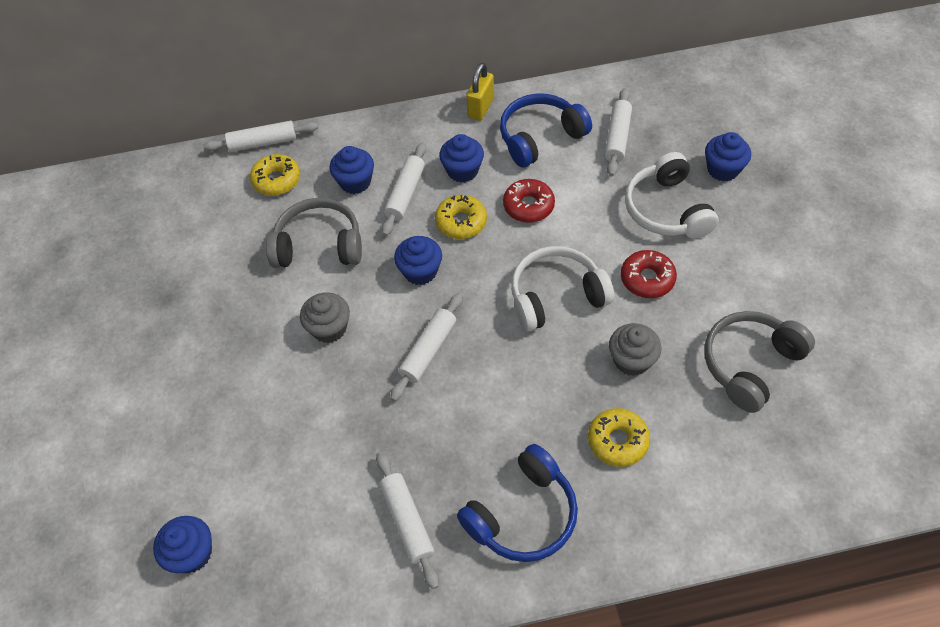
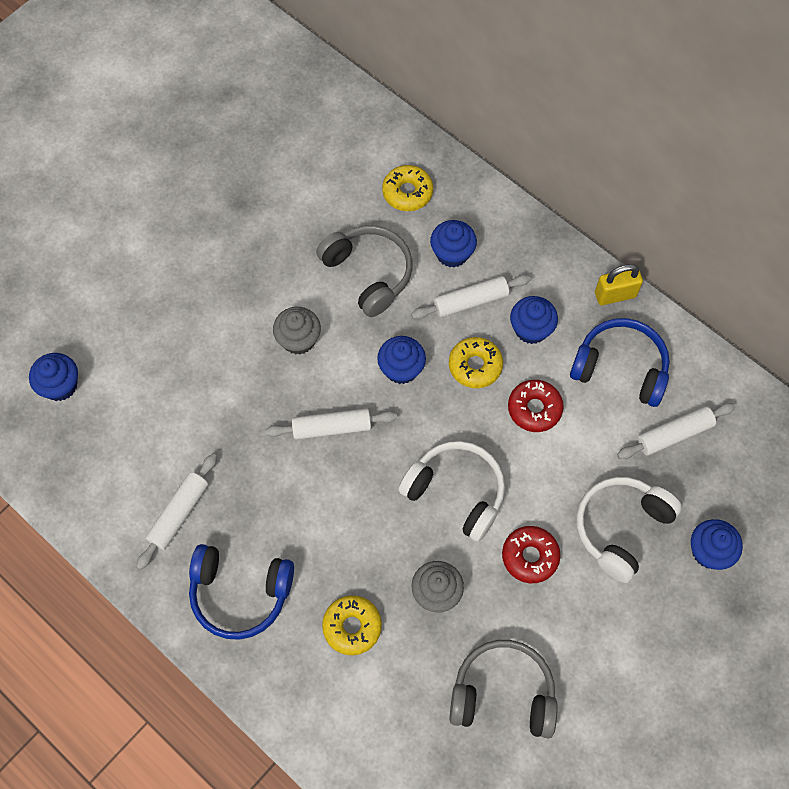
camera: 50 degrees right, 10 degrees up
white rolling pin [203,121,318,152] -> none

